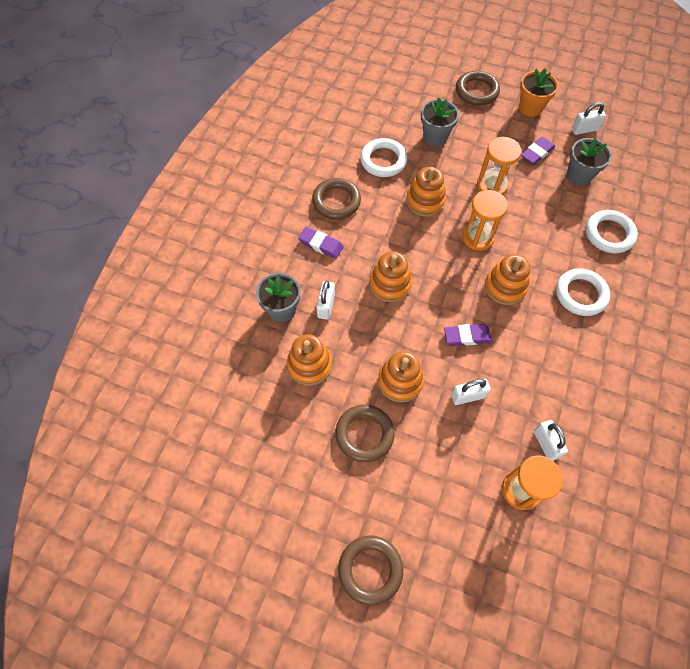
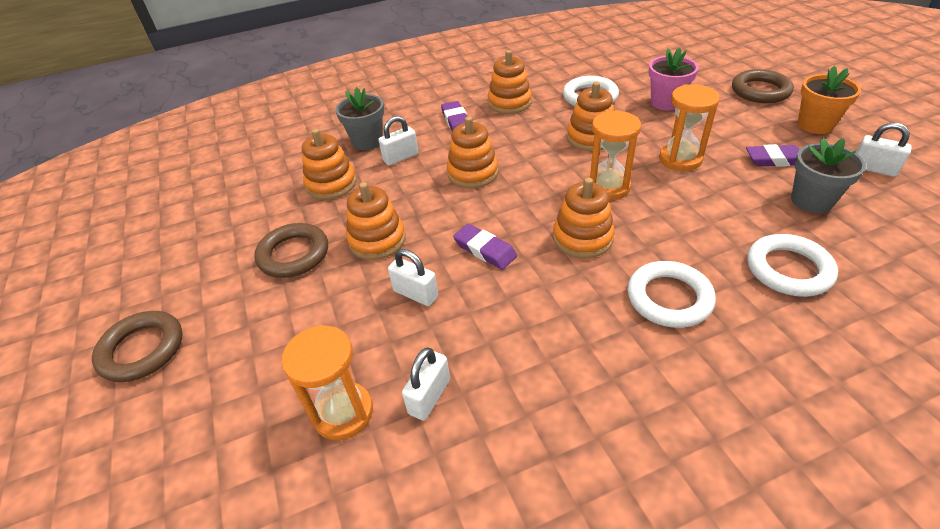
camera: 50 degrees right, 20 degrees down
brown ring [312,178,361,220] -> orange stacking toy [488,50,532,114]
grey flower pot [421,97,459,146] -> pink flower pot [649,47,699,111]

